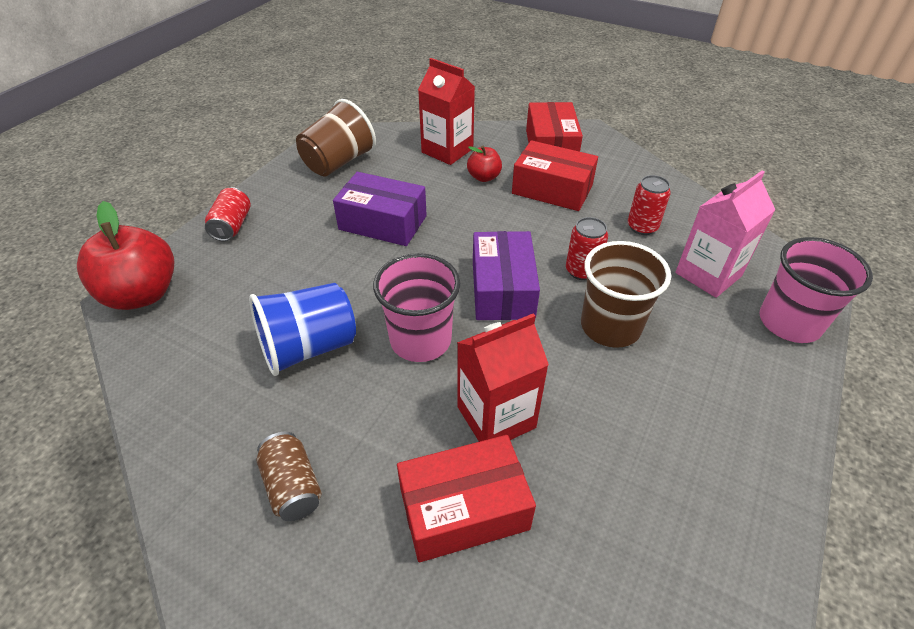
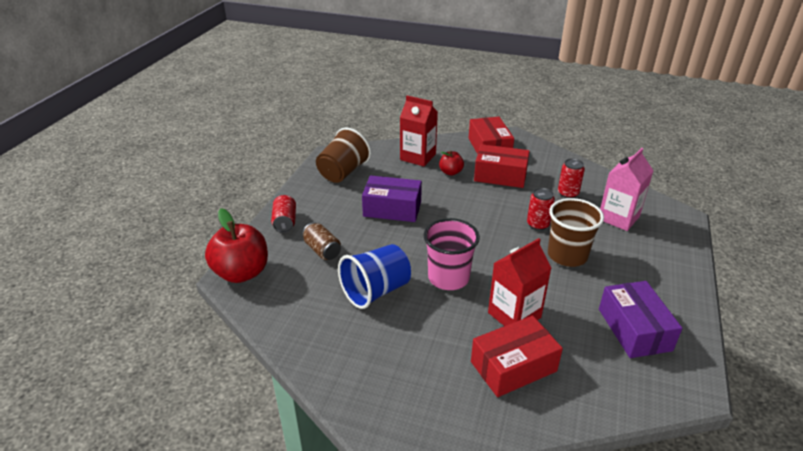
camera: 10 degrees left, 10 degrees down
brown can [257,432,322,521] -> brown can moved to [302,222,341,260]
purple box [473,231,540,320] -> purple box moved to [599,281,683,358]
pink cup [759,237,873,343] -> none

